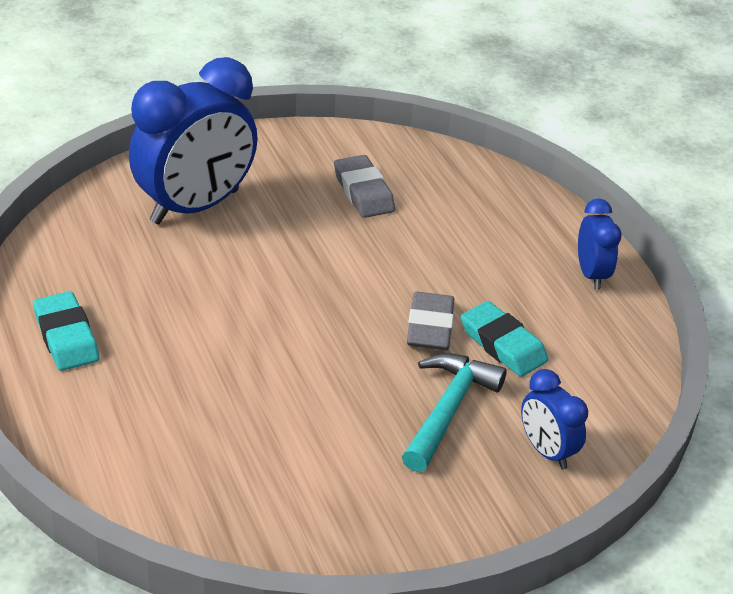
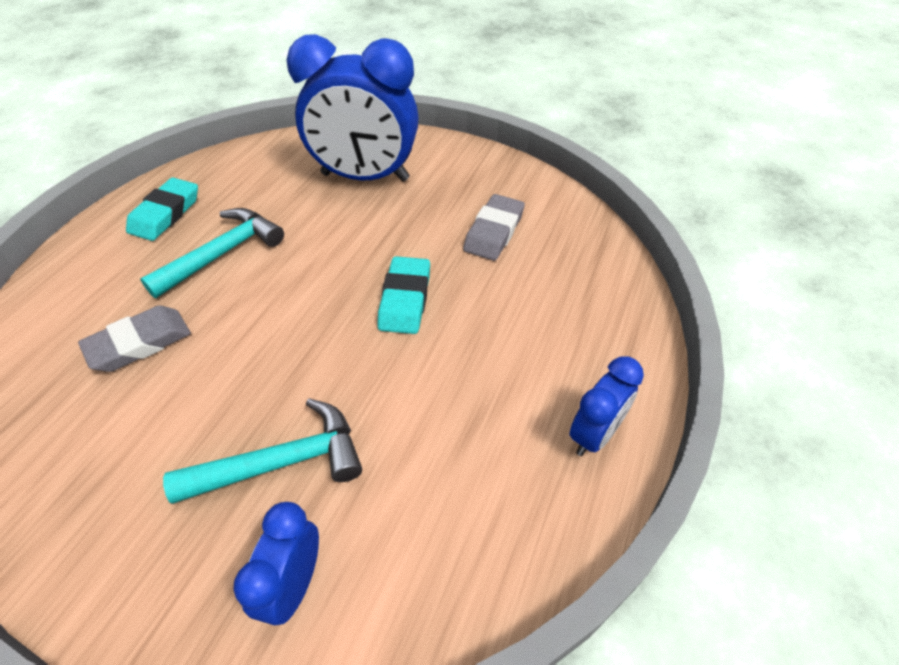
camera: 50 degrees right, 10 degrees up
grey eraser [407,292,454,350] -> grey eraser moved to [78,306,191,372]
turquoise eraser [461,301,548,377] -> turquoise eraser moved to [377,256,430,334]
none -> turquoise hammer [140,208,284,298]

